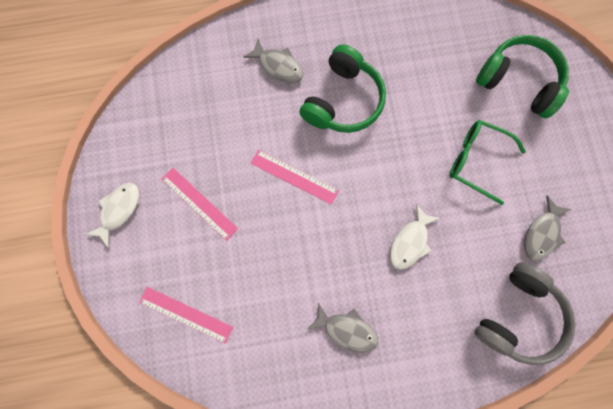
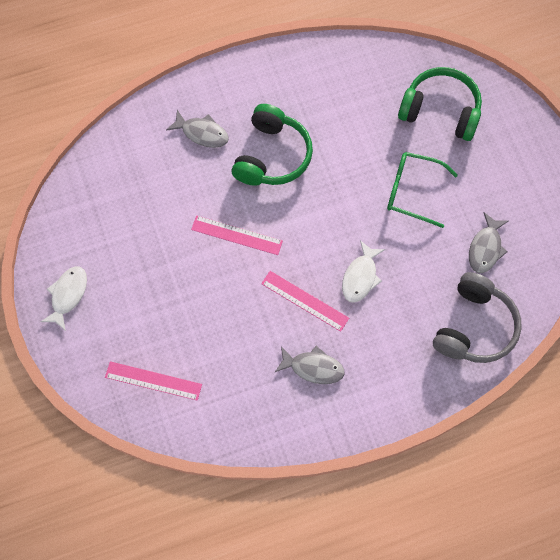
camera: 10 degrees left, 10 degrees down
pink ruler [162,168,238,241] -> pink ruler moved to [261,271,349,332]

